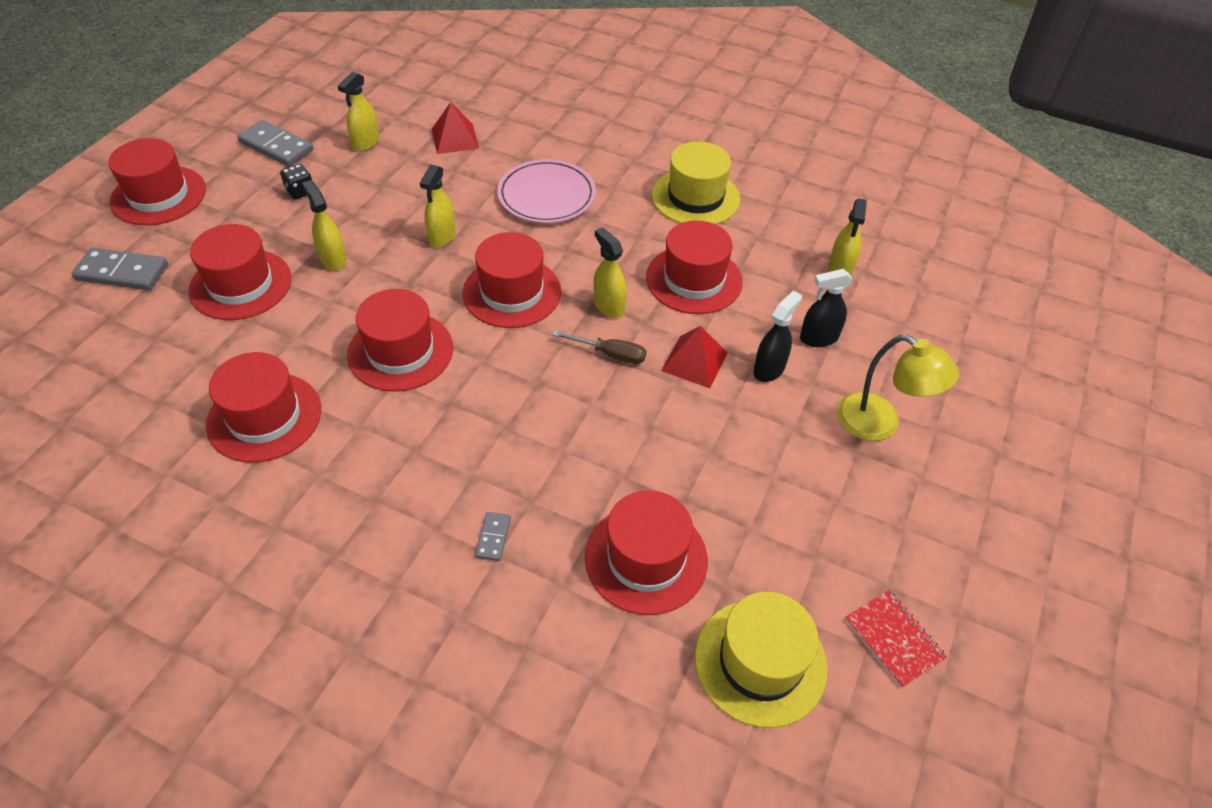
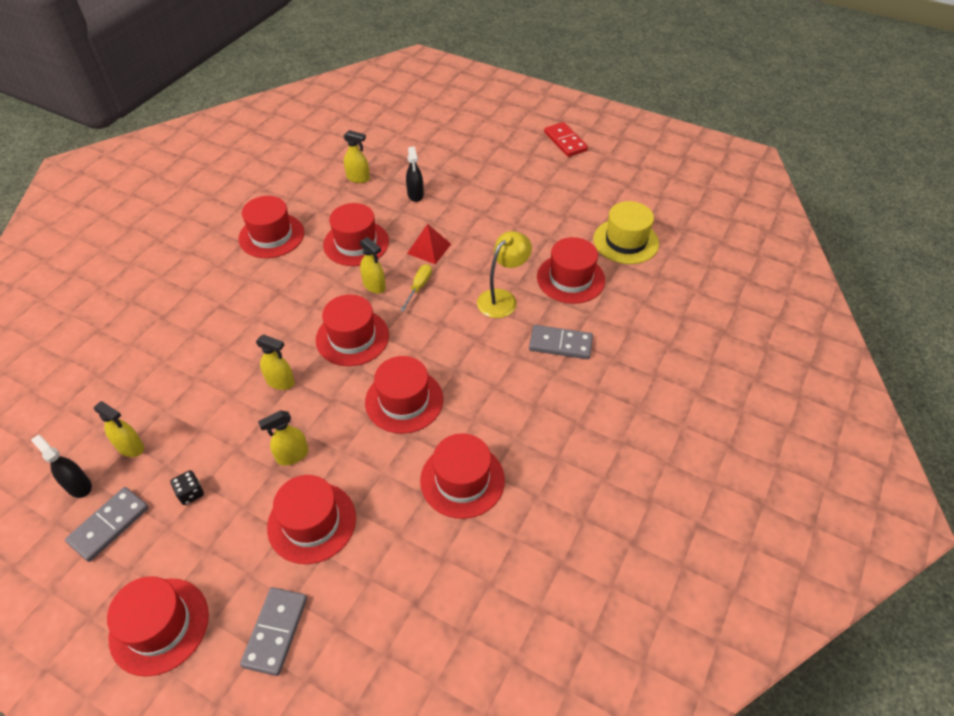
camera: 85 degrees left, 0 degrees up
red pyramid [432,102,479,154] -> none
grey domino [475,512,511,561] -> grey domino [529,325,593,359], size x1.96
pink plate [497,159,596,223] -> none
brown screwdriver [552,331,646,364] -> yellow screwdriver [400,264,432,311]
yellow spray bottle [594,227,627,318] -> yellow spray bottle turned 105 degrees counterclockwise [360,237,386,294]
yellow hat [652,141,740,224] -> red hat [238,196,304,258]
black spray bottle [753,291,802,382] -> black spray bottle moved to [31,435,92,498]
yellow lamp [837,335,959,441] -> yellow lamp moved to [477,231,532,318]
red notebook [845,590,947,688] -> none
none -> red domino [544,122,588,157]

